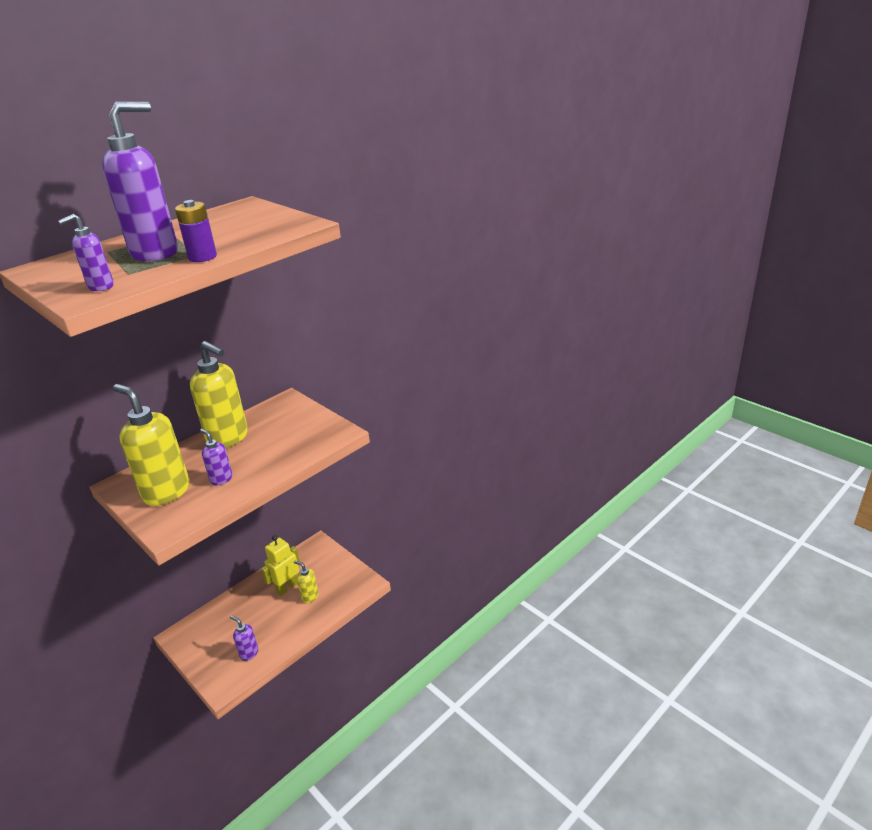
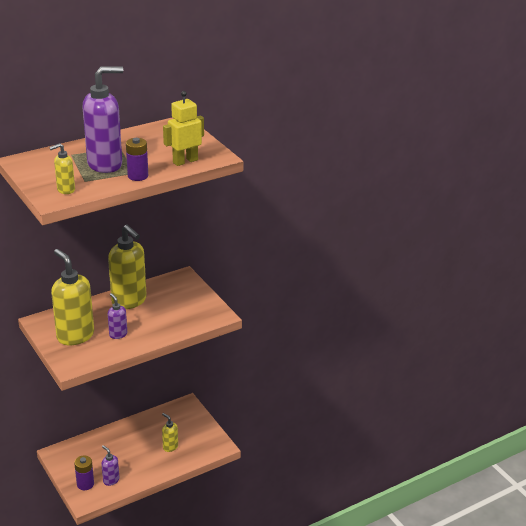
camera: 10 degrees right, 0 degrees up
purple soap dispenser [58,214,114,291] -> yellow soap dispenser [49,143,75,194]
yellow robot [261,535,300,596] -> yellow robot moved to [163,91,204,166]
none -> purple battery [74,456,94,490]

